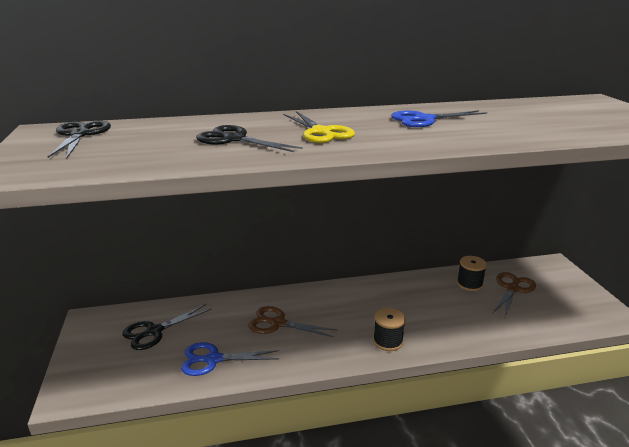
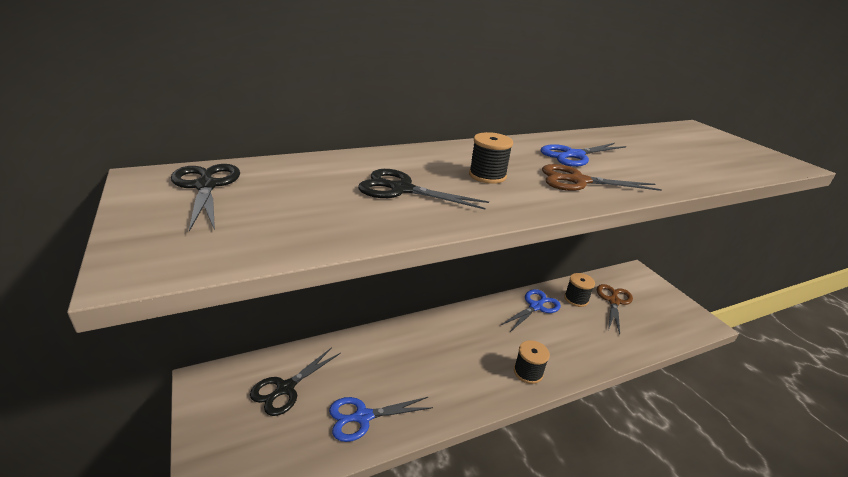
camera: 15 degrees left, 5 degrees up
brown scissors [248,306,338,337] -> brown scissors moved to [542,164,662,191]
yellow scissors [283,111,355,143] -> black spool [469,132,513,184]
none -> blue scissors [501,289,561,333]

